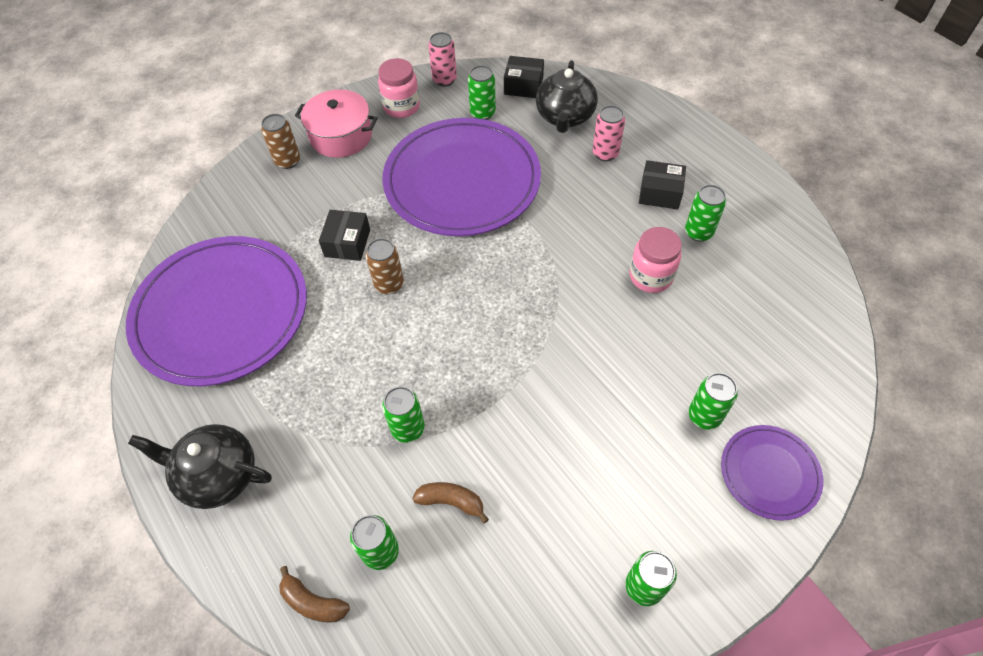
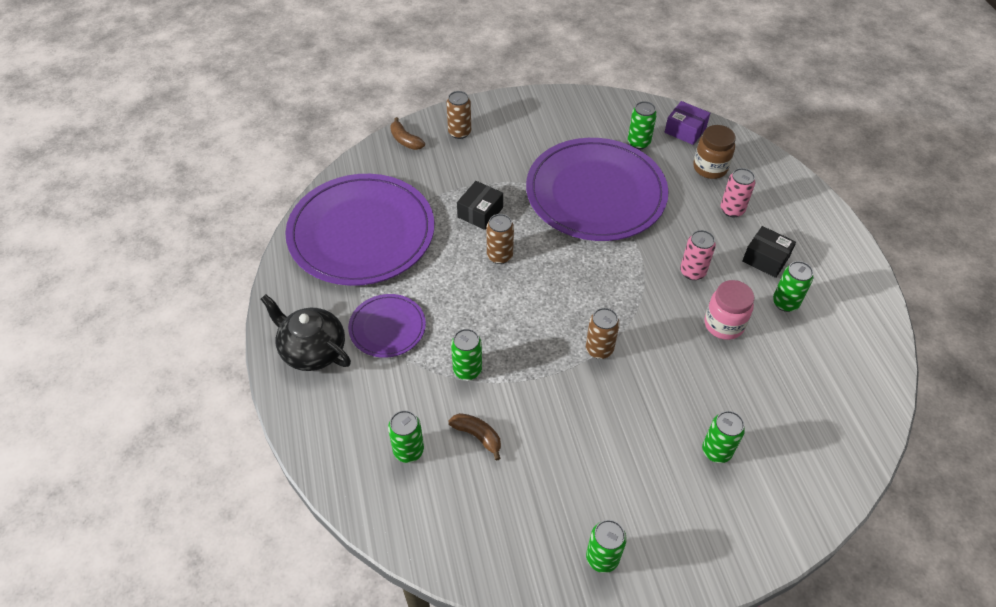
camera: 20 degrees right, 5 degrees down
brown banana [279,566,350,622] -> brown banana moved to [390,117,425,150]
pink pot [295,89,378,158] -> none
pink jar [378,58,420,118] -> none
pink can [428,32,457,87] -> pink can moved to [680,230,716,280]
black box [504,56,544,98] -> purple box [665,101,710,145]
black teapot [536,60,598,133] -> brown jar [693,125,736,179]
purple plate [721,425,824,521] -> purple plate moved to [348,294,426,358]
none -> brown can [586,308,620,359]

